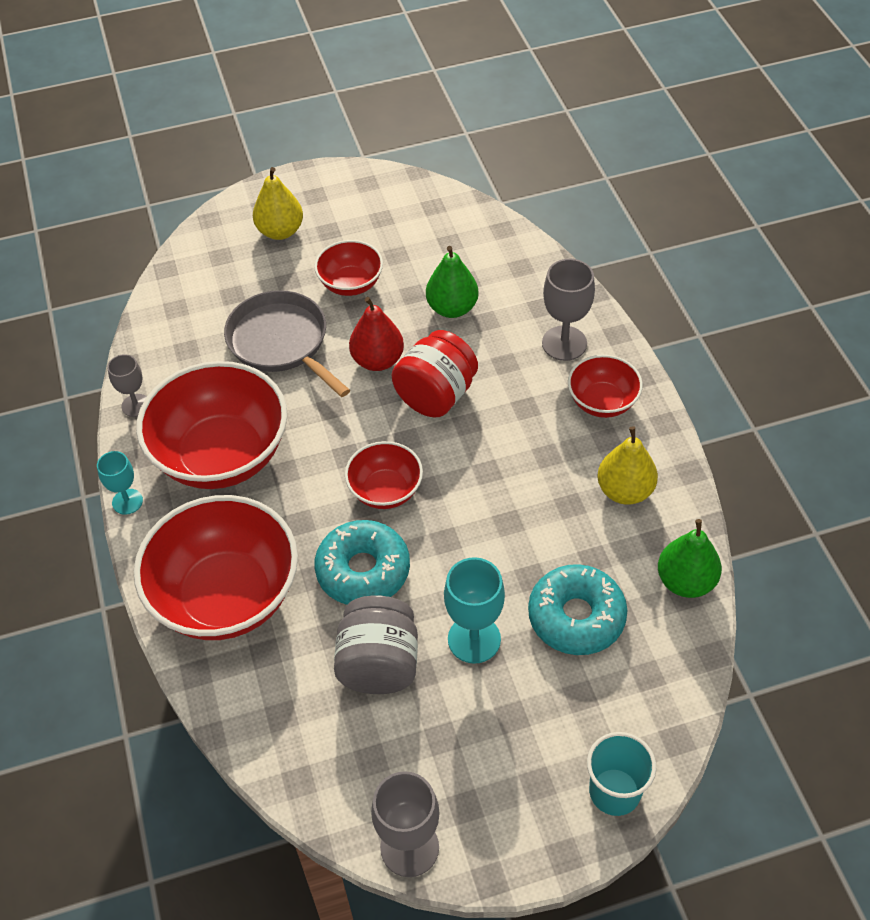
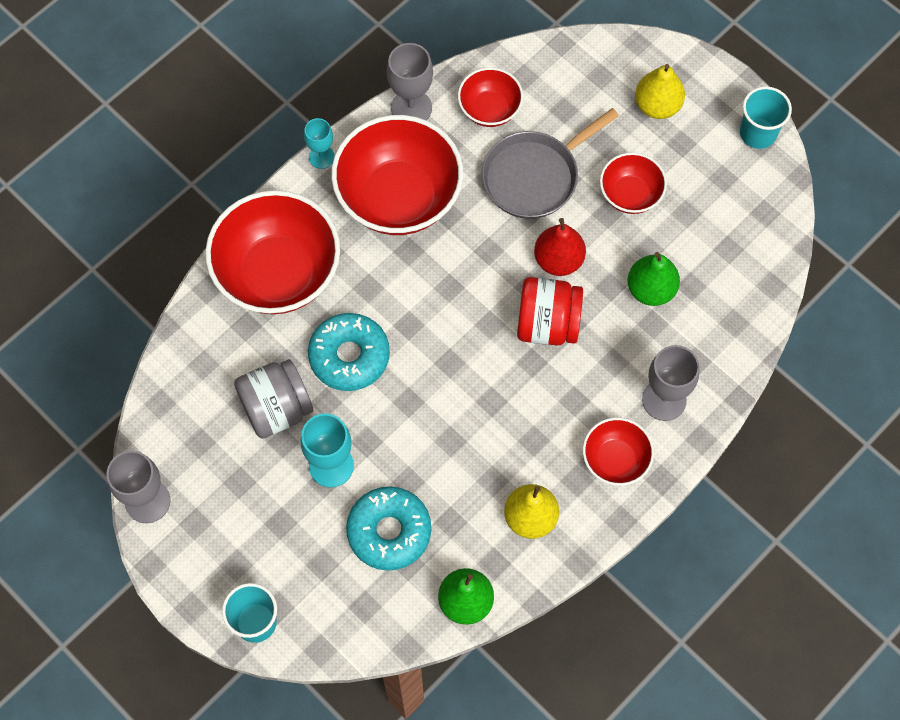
camera: 60 degrees right, 15 degrees up
grey goblet [107,354,147,417] -> grey goblet [387,43,433,121], size x1.60
grey pan [224,290,350,397] -> grey pan turned 150 degrees counterclockwise [482,108,619,219]
red bowl [345,441,423,509] -> red bowl moved to [458,67,523,127]
none -> turquoise cup [740,86,792,149]

